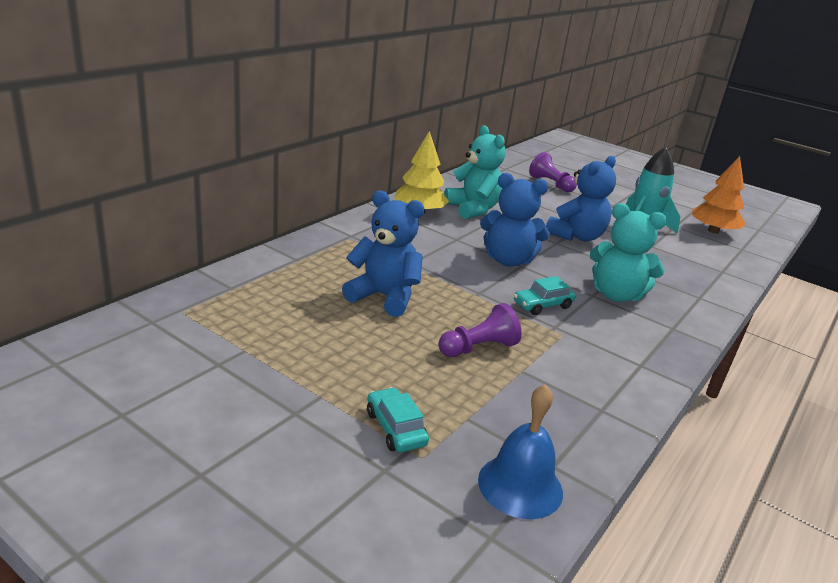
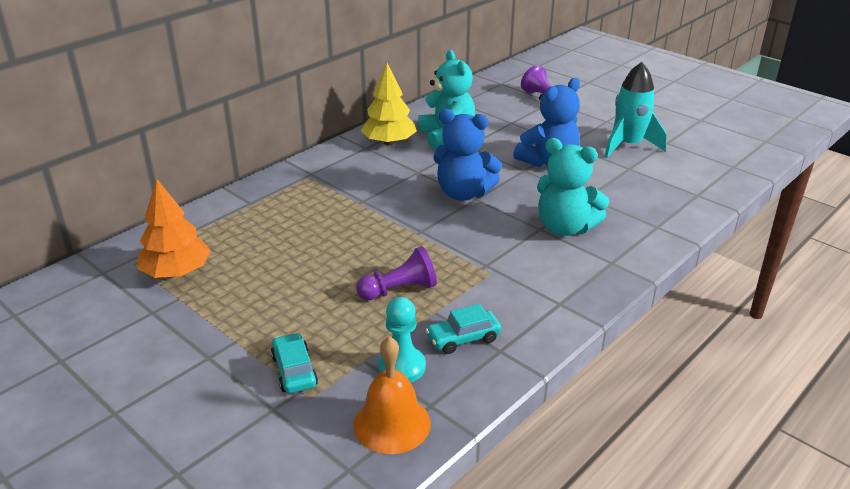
camera: 10 degrees right, 5 degrees up
blue teddy bear [342,190,425,317] -> none
blue bell [478,384,563,519] -> orange bell [353,336,431,454]
turquoise car [514,276,576,315] -> turquoise car moved to [426,304,501,354]
orange tree [692,156,746,234] -> orange tree moved to [137,179,211,278]
none -> turquoise pawn [378,297,426,382]

